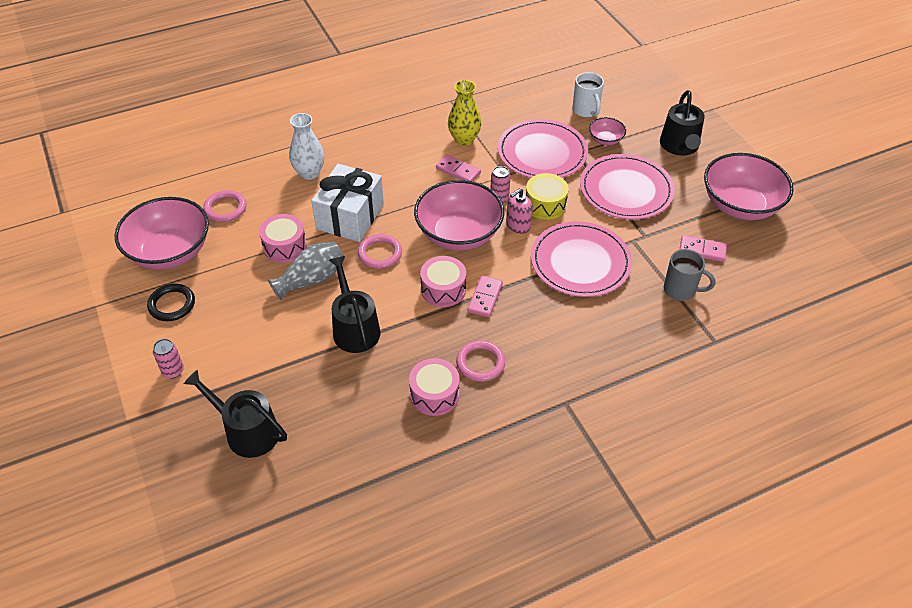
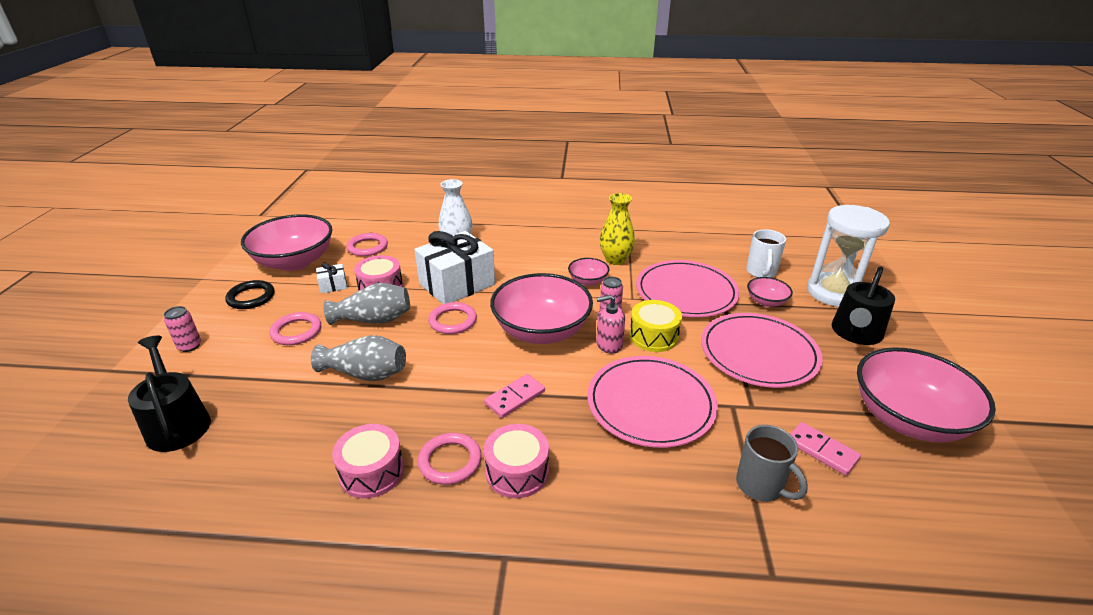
camera: 30 degrees right, 15 degrees down
black watering can [329,256,380,353] -> grey vase [311,335,406,381]
pink drum [420,256,466,307] -> pink drum moved to [484,424,549,498]
pink domino [436,155,481,181] -> pink bowl [568,258,609,286]
none -> pink ring [269,312,321,345]
none -> white gift [316,262,347,294]
none -> white hourglass [807,205,890,307]

